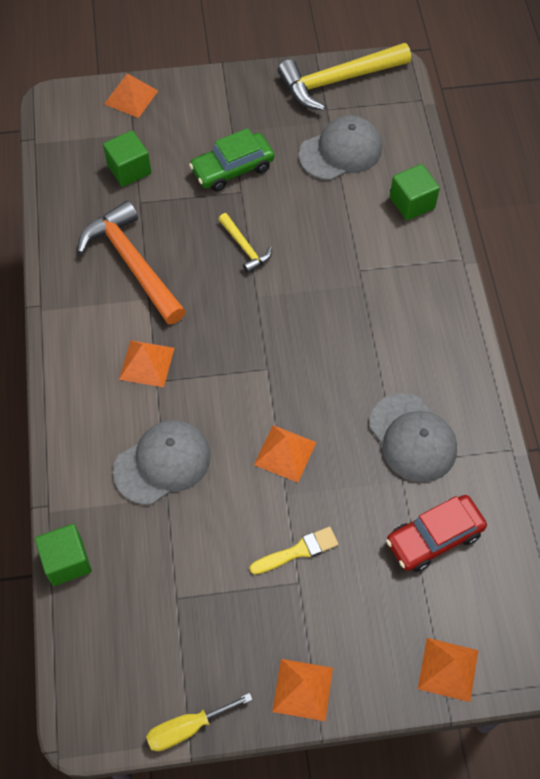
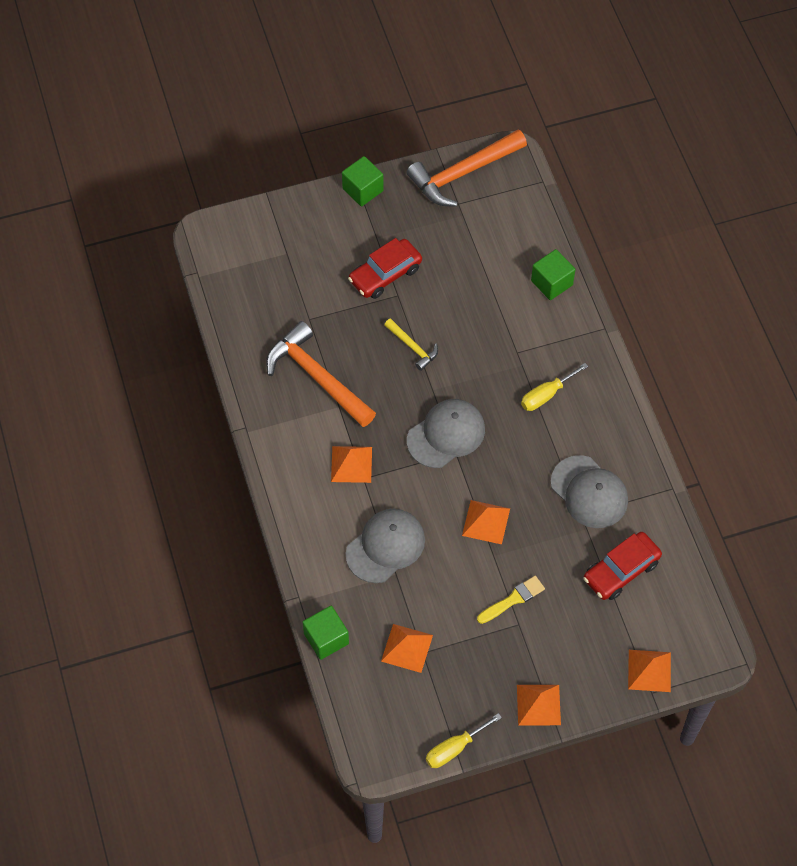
camera: 10 degrees left, 0 degrees up
green cube [103,130,151,187] -> green cube moved to [342,156,384,206]
orange pyramid [104,73,158,118] -> orange pyramid moved to [381,624,433,673]
green car [189,128,274,191] -> red car [348,238,422,299]
yellow hammer [277,43,411,111] -> orange hammer [407,130,527,207]
grey cap [299,115,382,180] -> grey cap moved to [407,399,485,468]
none -> yellow screwdriver [521,363,588,411]

